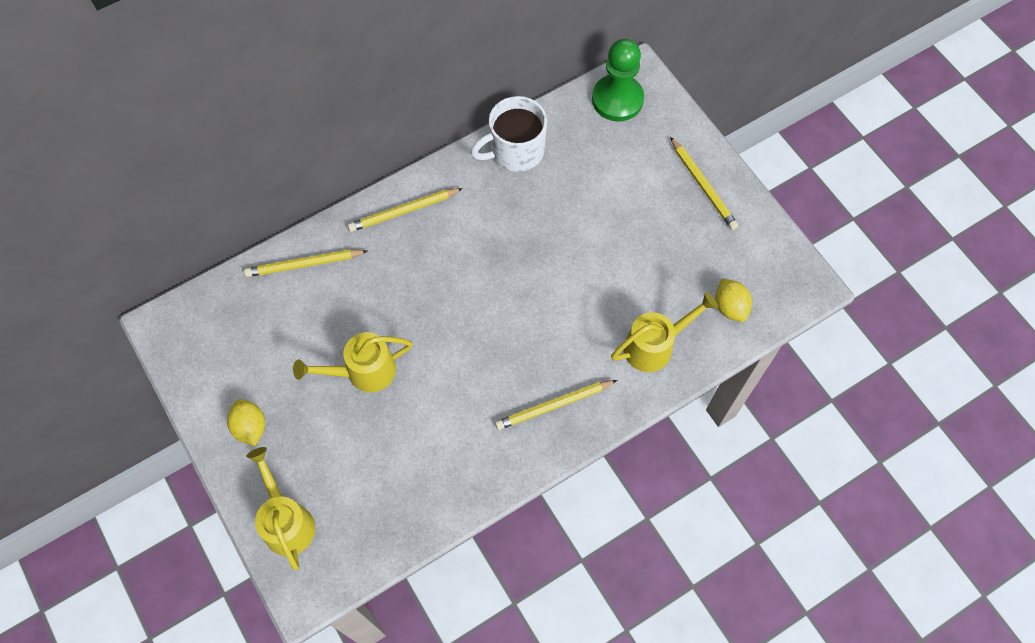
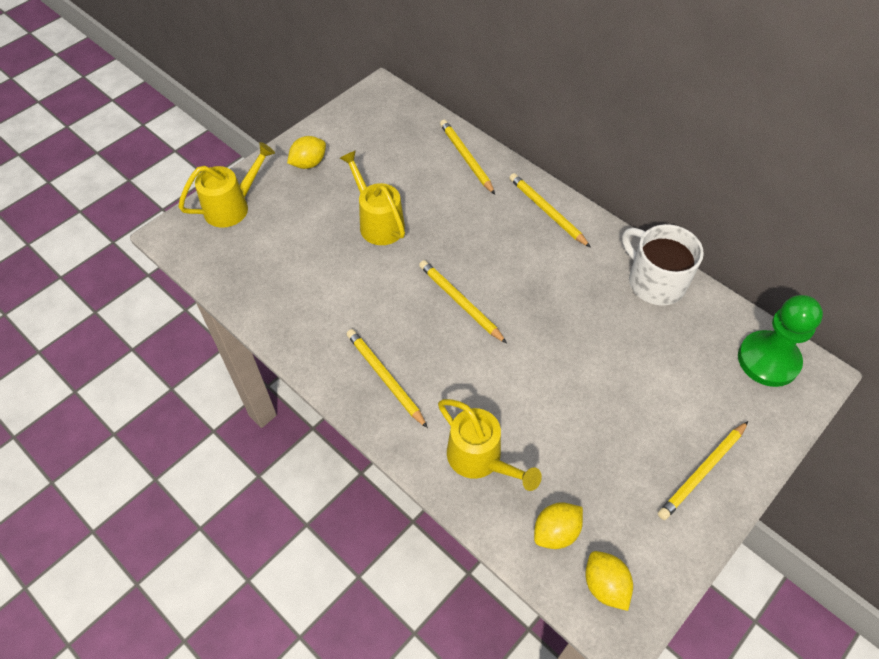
camera: 75 degrees right, 10 degrees down
none -> yellow pencil [419,260,507,344]
none -> yellow lemon [585,551,633,611]

